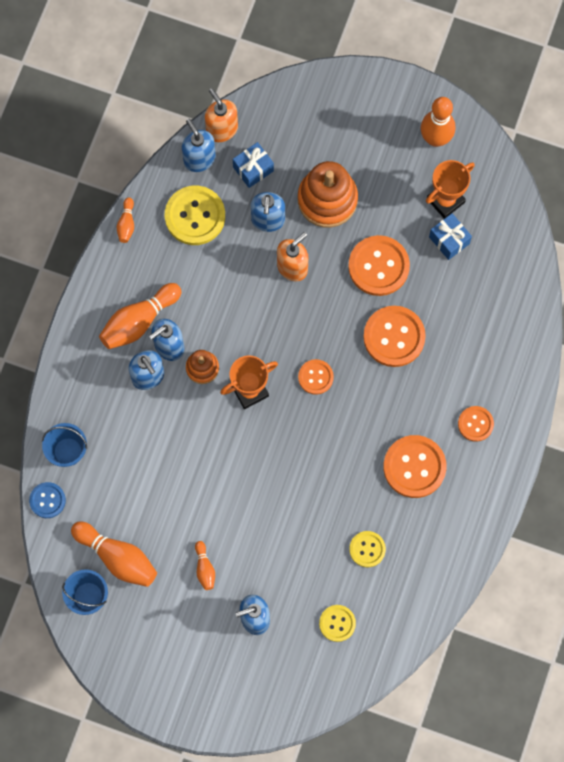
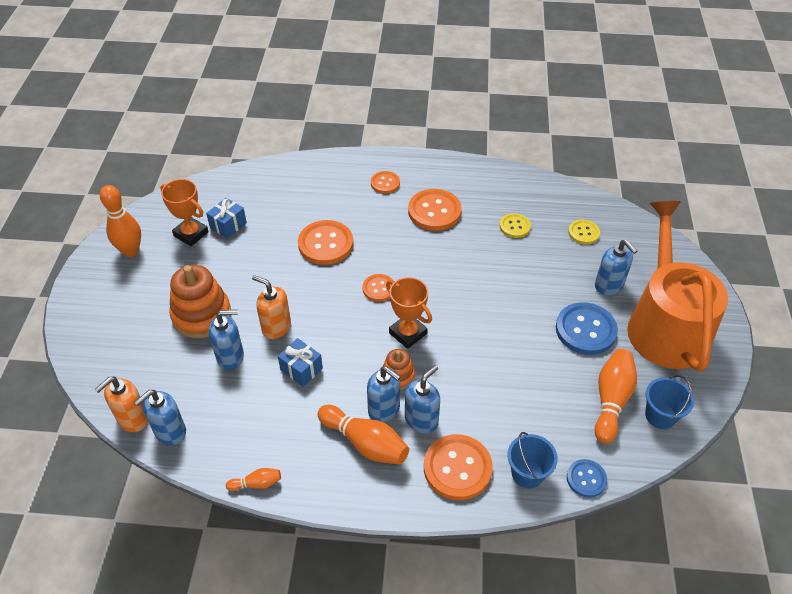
camera: 105 degrees left, 25 degrees down
yellow button [165,186,225,245] -> none
orange bowling pin [195,541,215,590] -> blue button [556,302,618,355]
blue gift [233,142,274,188] -> blue gift moved to [278,338,323,387]
orange button [348,235,410,296] -> orange button moved to [424,434,493,500]
none -> orange watering can [627,201,728,372]

